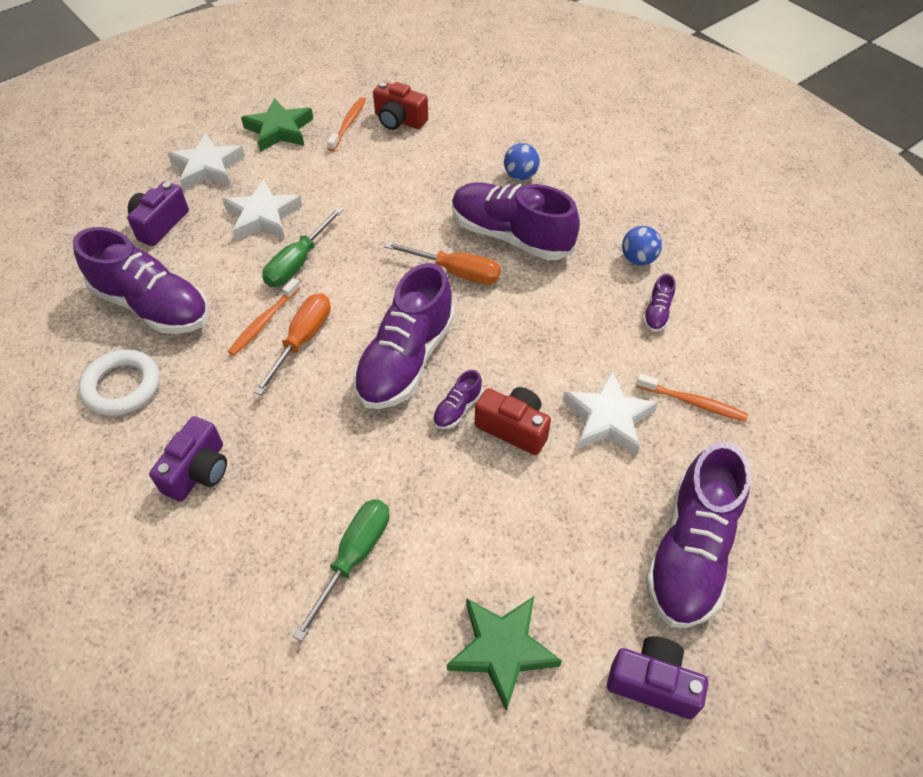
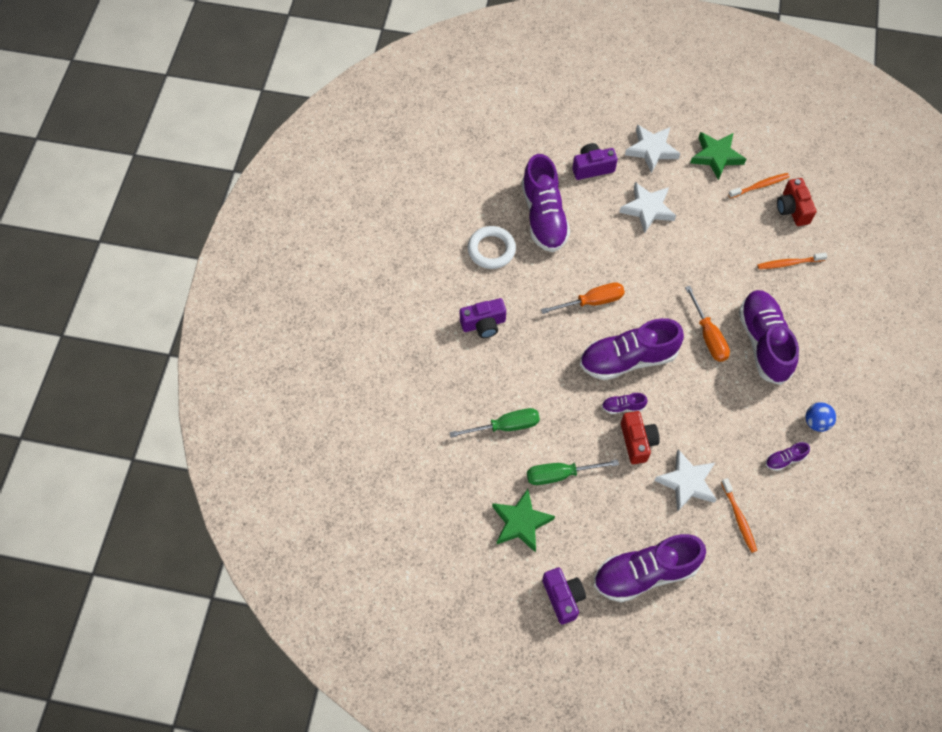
camera: 50 degrees right, 10 degrees up
orange toothbrush [228,278,300,356] -> orange toothbrush moved to [758,253,827,269]
green screwdriver [262,207,343,287] -> green screwdriver moved to [527,460,619,485]
blue ball [504,143,540,180] -> none

